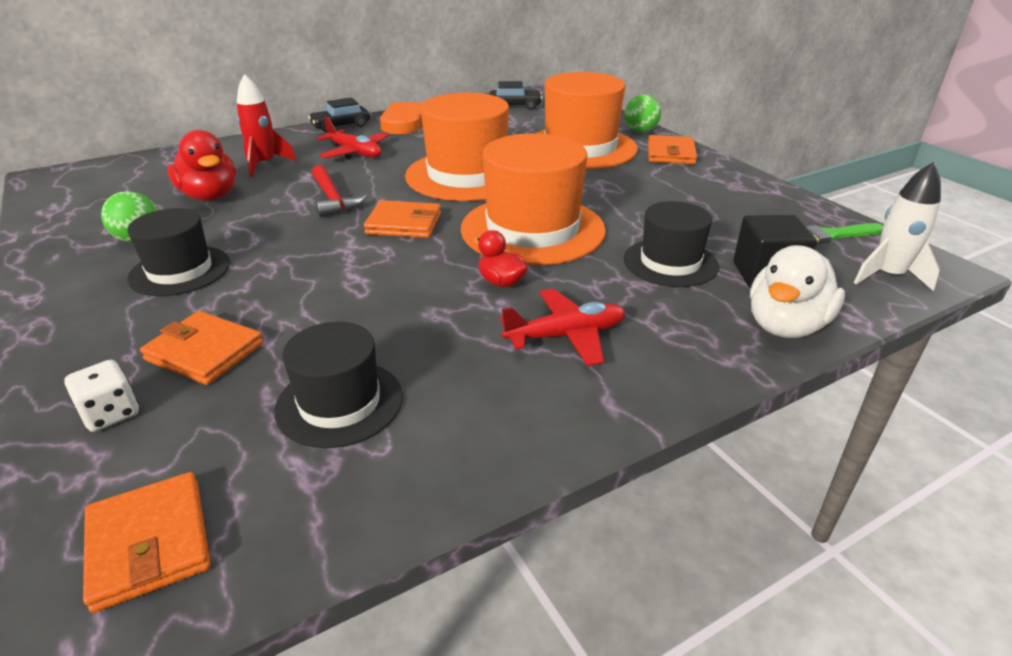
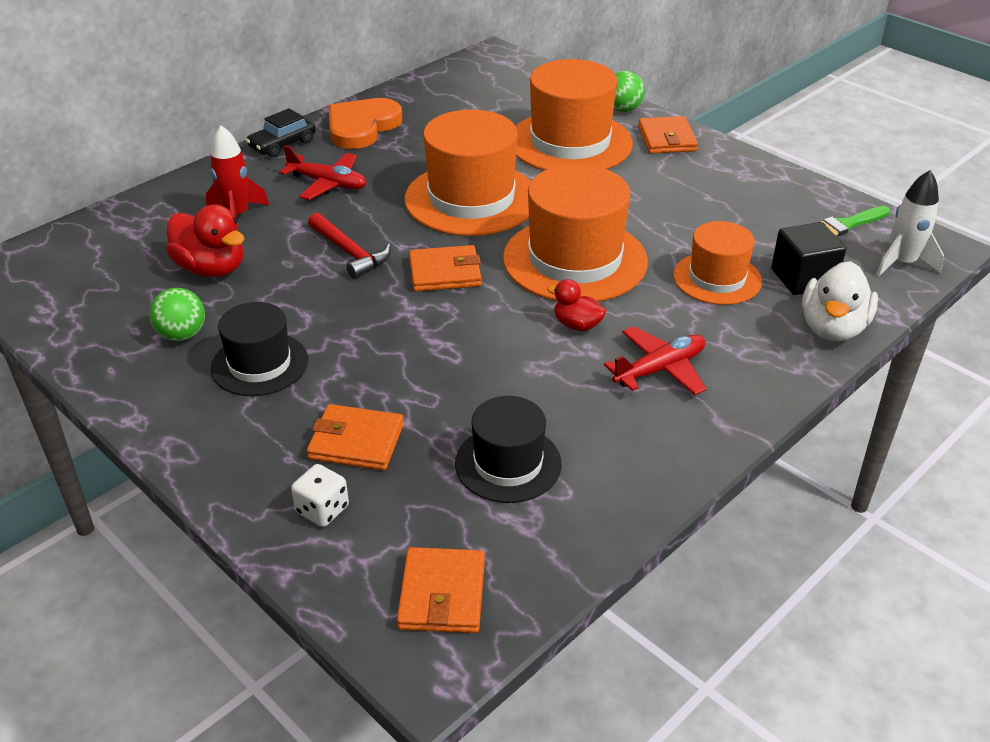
camera: 15 degrees left, 5 degrees up
orange wallet [83,472,211,613] -> orange wallet turned 45 degrees clockwise [397,547,485,633]
black car [489,81,542,110] -> none
black hat [624,201,719,287] -> orange hat [673,221,762,305]

